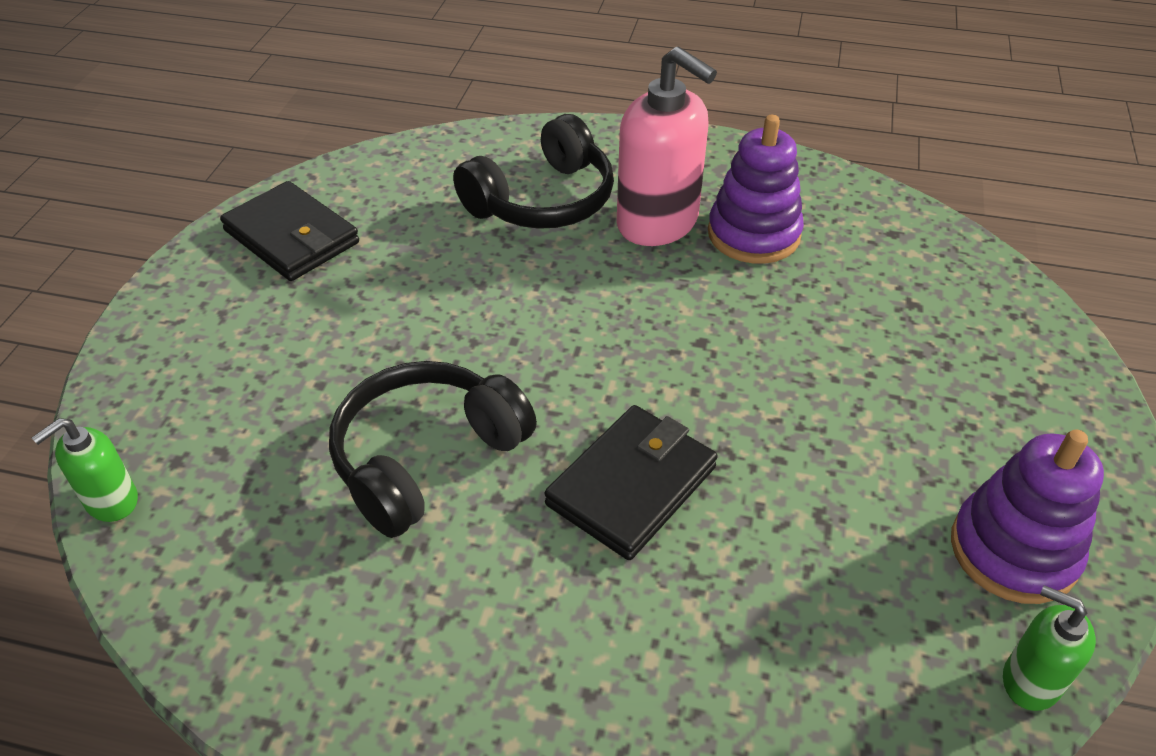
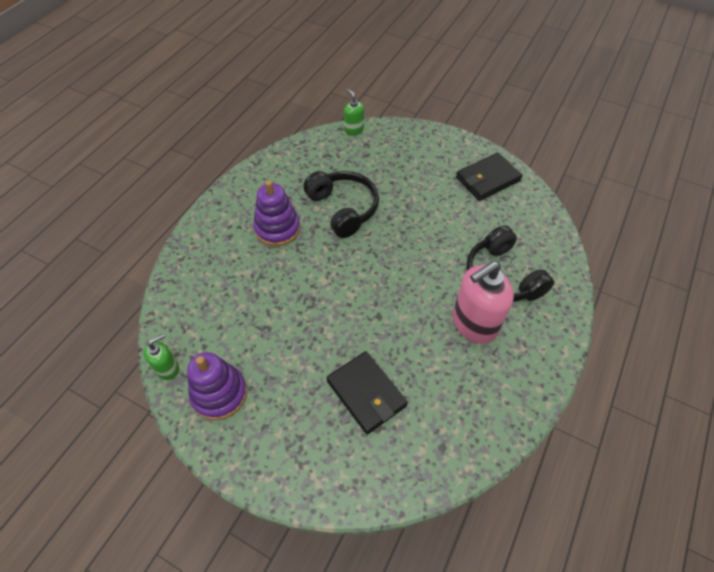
camera: 105 degrees right, 10 degrees up
black wallet [545,405,718,560] -> black wallet moved to [327,351,408,434]
purple stacking toy [708,115,804,264] -> purple stacking toy moved to [253,180,300,246]

